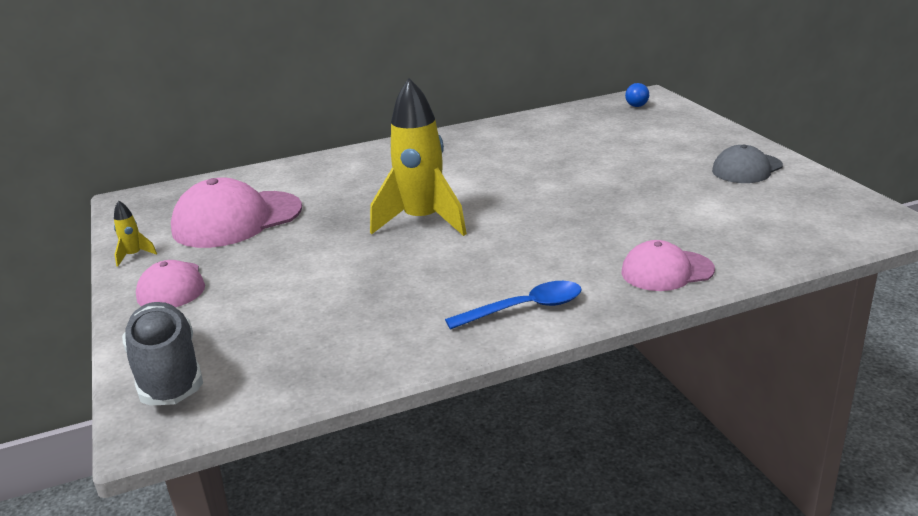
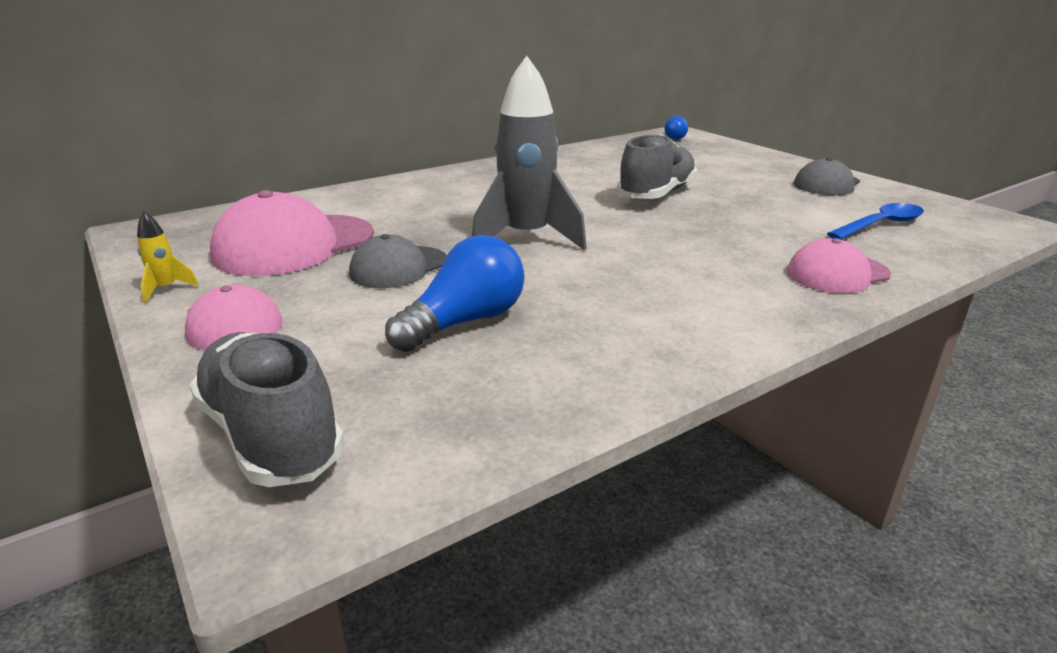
camera: 15 degrees left, 0 degrees up
yellow rocket [370,78,467,236] -> grey rocket [472,56,587,250]
blue spoon [445,281,582,329] -> blue spoon moved to [827,203,924,240]
none -> grey cap [349,234,447,288]
none -> blue light bulb [385,235,525,352]
none -> grey shoe [617,134,697,199]

